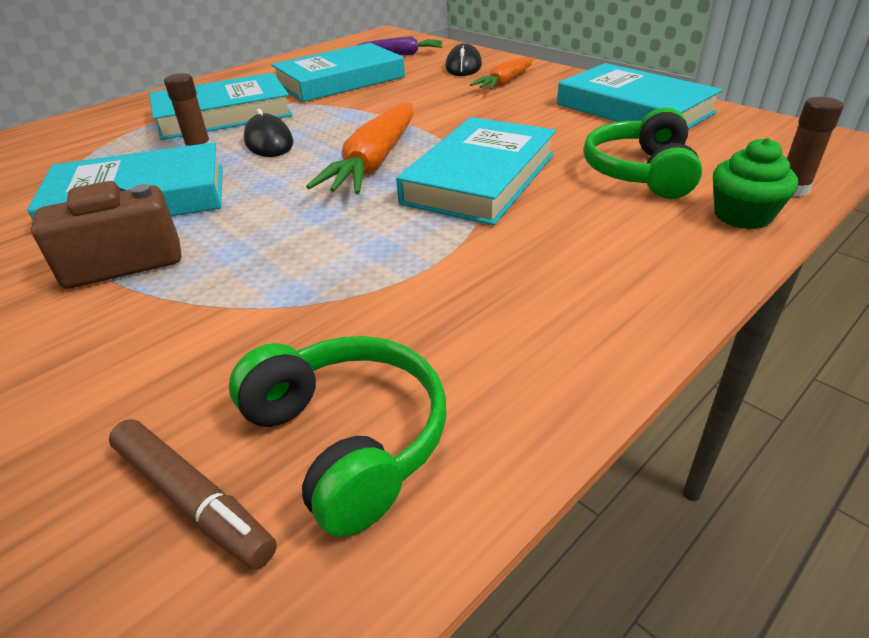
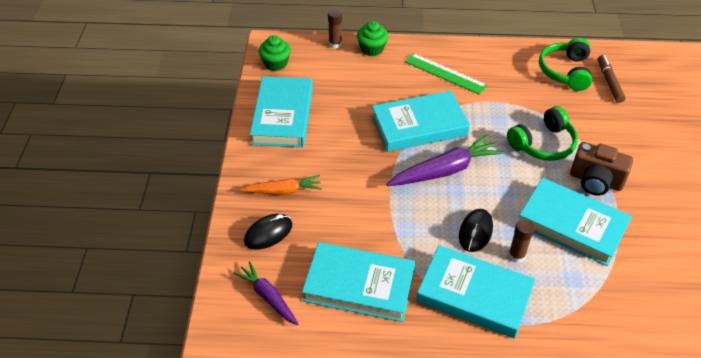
camera: 135 degrees left, 10 degrees up
orange carrot [306,103,413,194] -> purple carrot [386,134,504,186]
green headphones [584,107,702,199] -> green headphones moved to [507,106,578,161]
none -> green cupcake [259,35,291,71]
none -> green ruler [405,53,487,95]

